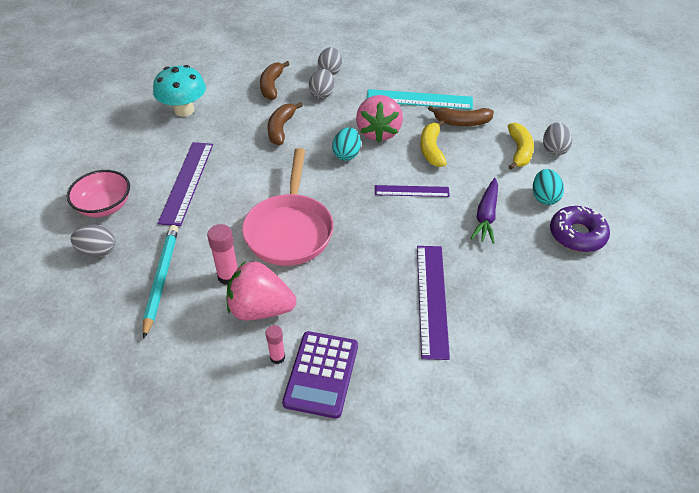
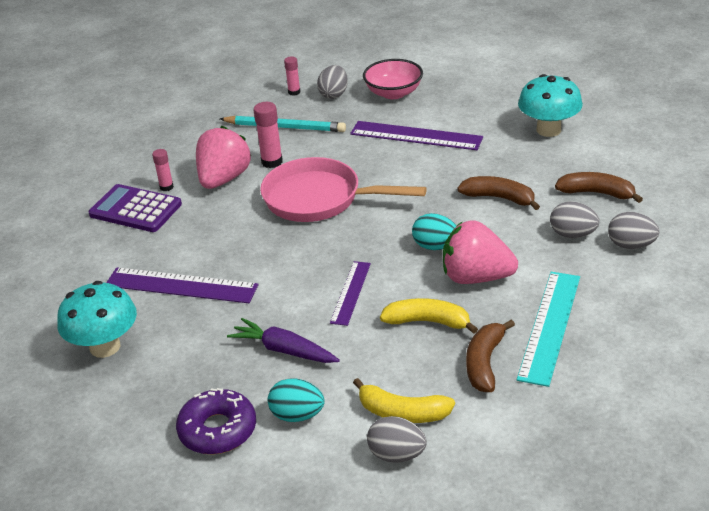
camera: 105 degrees right, 10 degrees down
none -> turquoise mushroom [57,281,137,358]
none -> pink glue stick [284,57,301,96]

